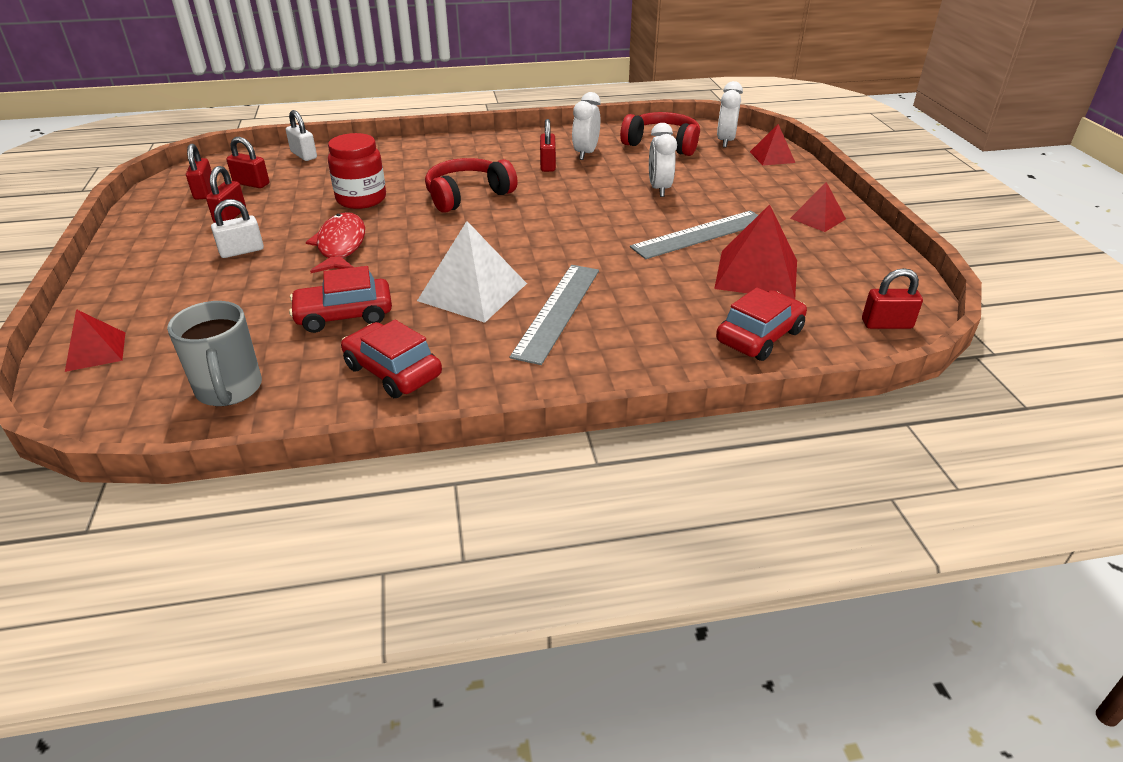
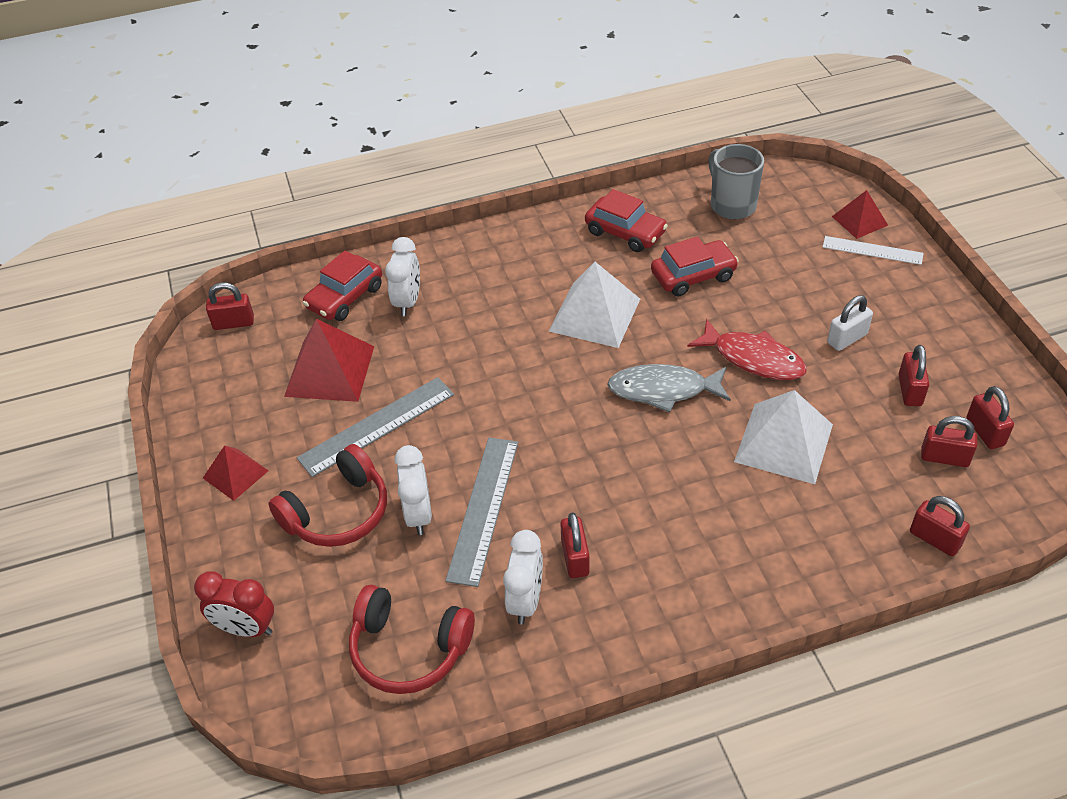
camera: 175 degrees right, 10 degrees up
white padlock [286,110,317,161] -> red padlock [910,496,970,556]
red fish [306,212,365,273] -> red fish turned 45 degrees counterclockwise [687,319,807,380]
red jar [328,133,386,209] -> white pyramid [734,390,833,484]
red headphones [425,158,517,213] -> red headphones moved to [269,444,387,547]
grey ruler [510,265,599,365] -> grey ruler moved to [445,438,518,587]
white clock [717,81,743,148] -> white clock moved to [385,237,420,316]
red pyramid [750,124,795,166] -> red clock [194,571,274,637]
none -> grey fish [607,364,731,412]
none -> white ruler [823,236,924,265]

